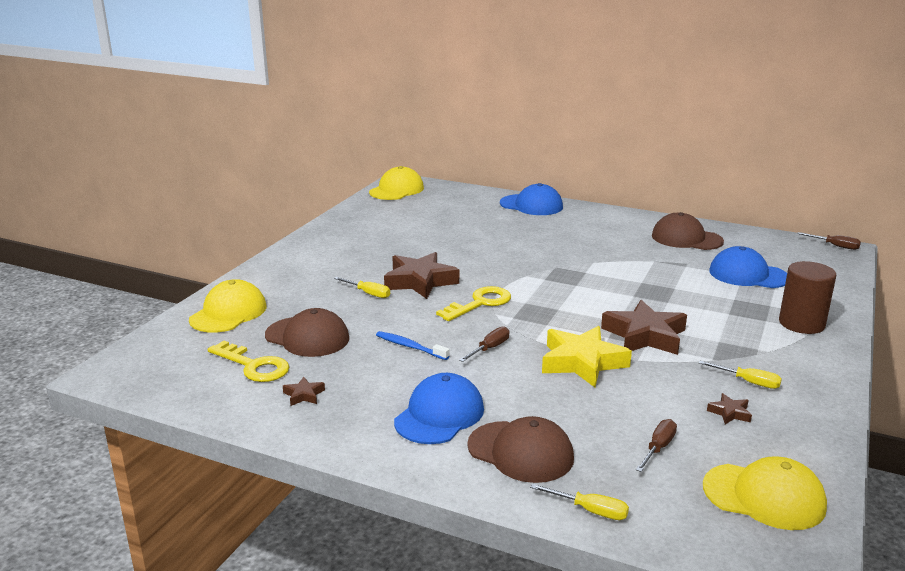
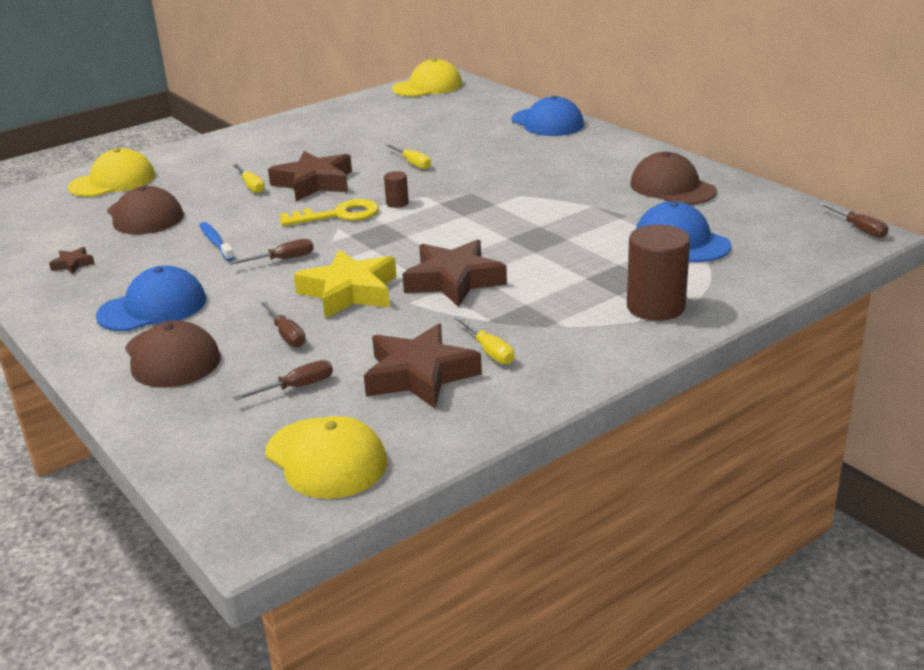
camera: 30 degrees right, 5 degrees up
yellow key [207,341,289,382] -> none
yellow screwdriver [530,484,629,520] -> yellow screwdriver moved to [386,144,431,169]
brown star [707,393,752,424] -> brown star [364,323,482,408], size x2.29
none -> brown screwdriver [261,301,306,347]
none -> brown cylinder [384,171,409,208]

